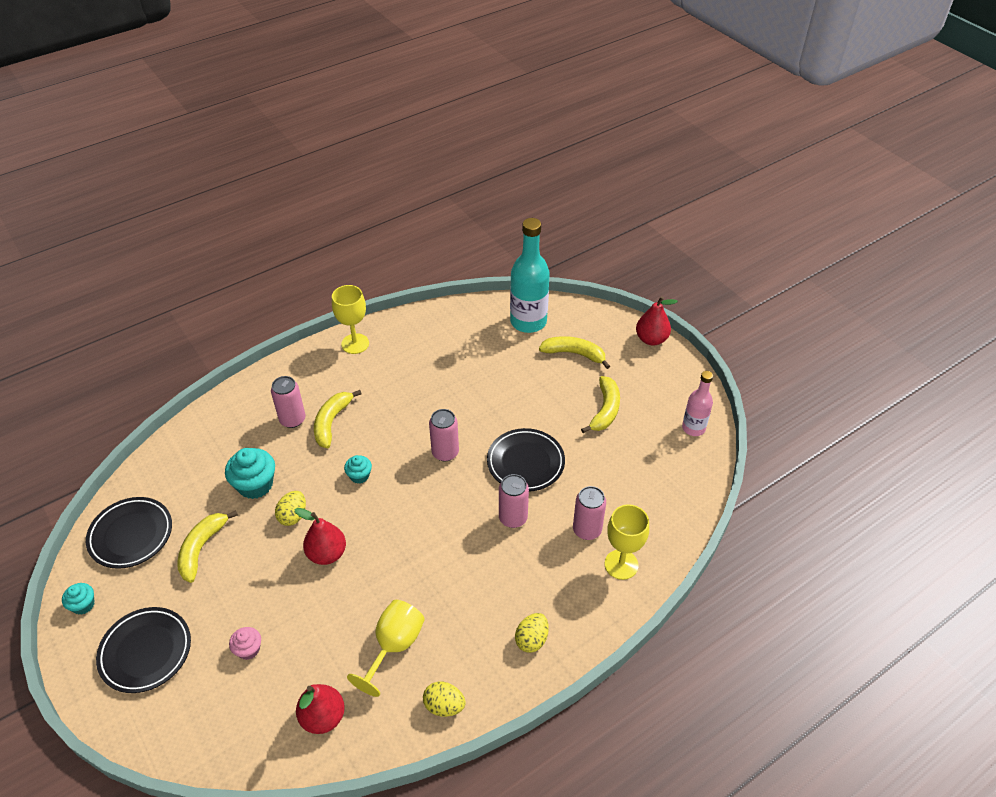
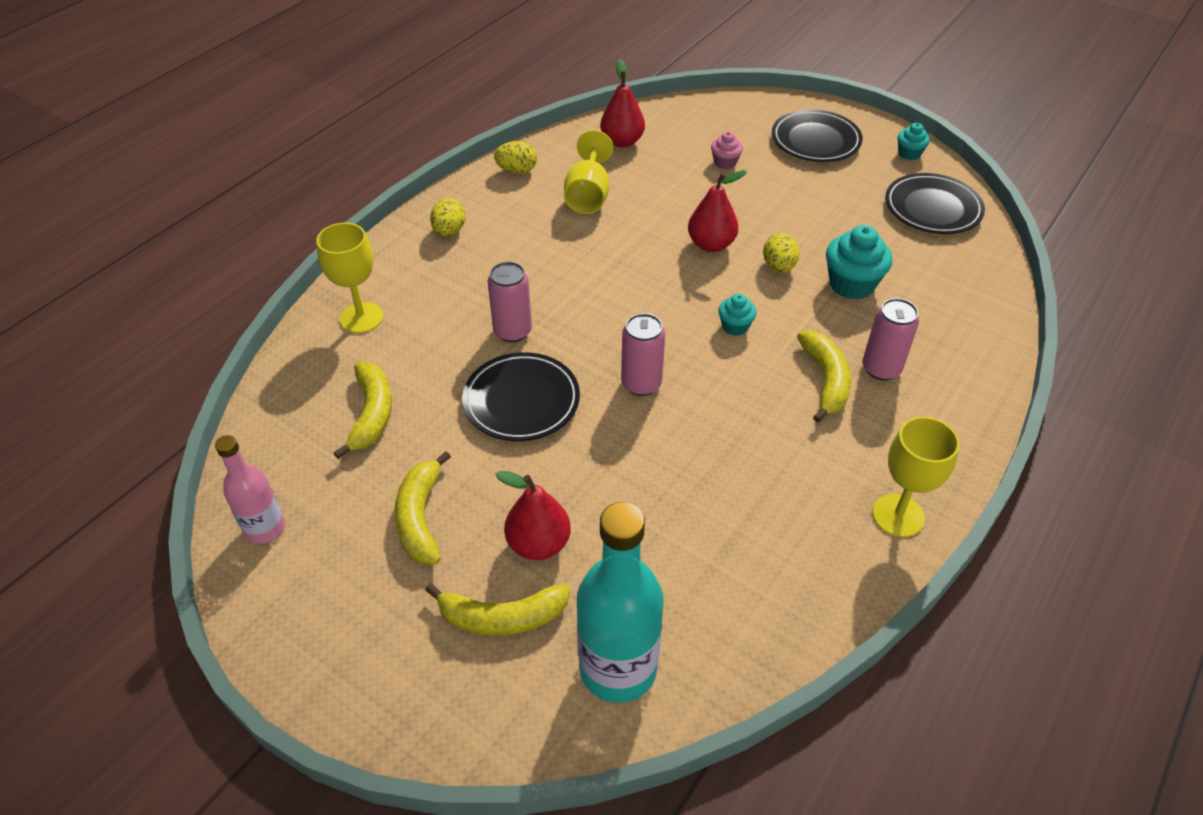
camera: 160 degrees right, 0 degrees up
yellow banana [177,510,238,583] -> yellow banana moved to [333,362,392,459]
pink can [573,486,606,540] -> none
red pear [636,296,678,346] -> red pear moved to [496,471,571,560]

